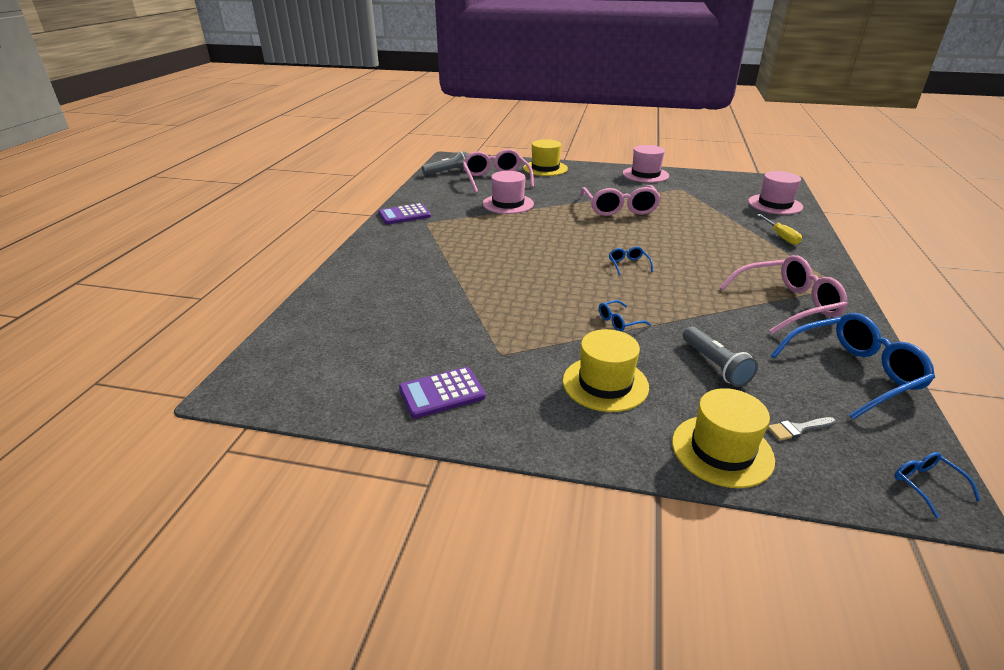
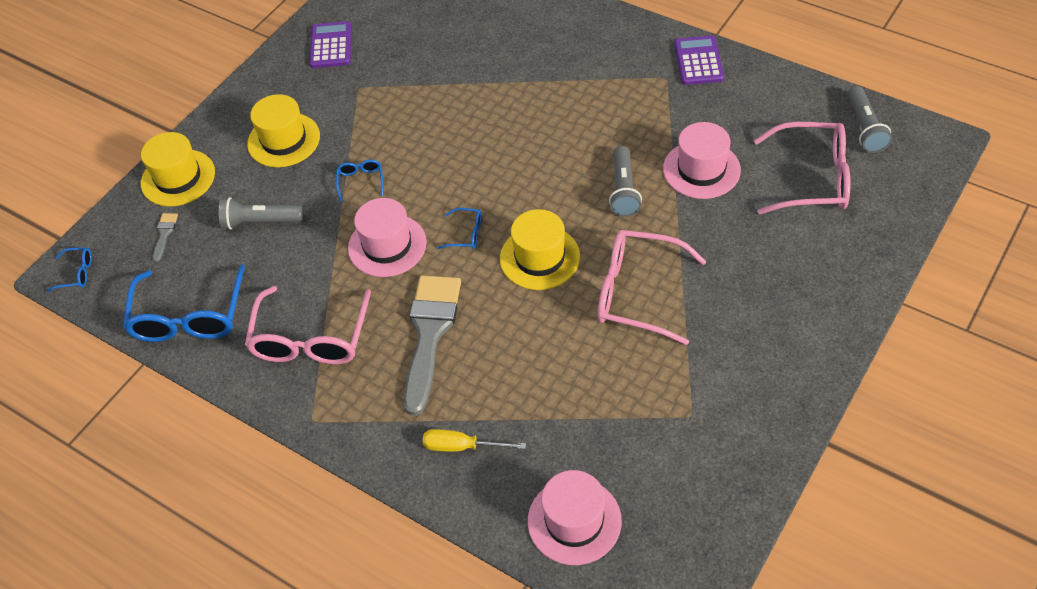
camera: 115 degrees right, 20 degrees up
yellow hat [523,139,568,176] -> yellow hat moved to [500,209,580,290]
pink hat [623,145,669,183] -> pink hat moved to [348,198,427,277]
none -> grey brush [404,275,461,416]
none -> grey flashlight [609,146,642,217]

